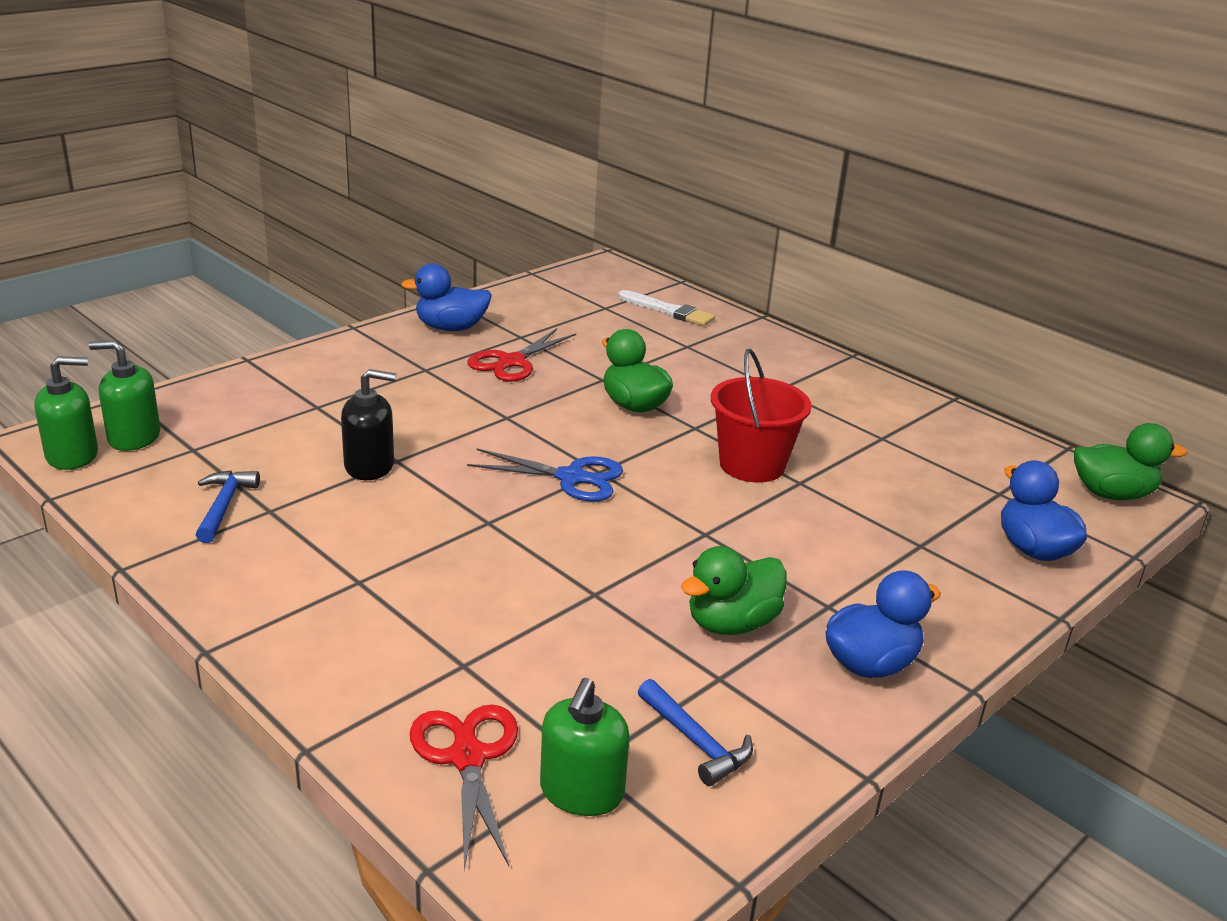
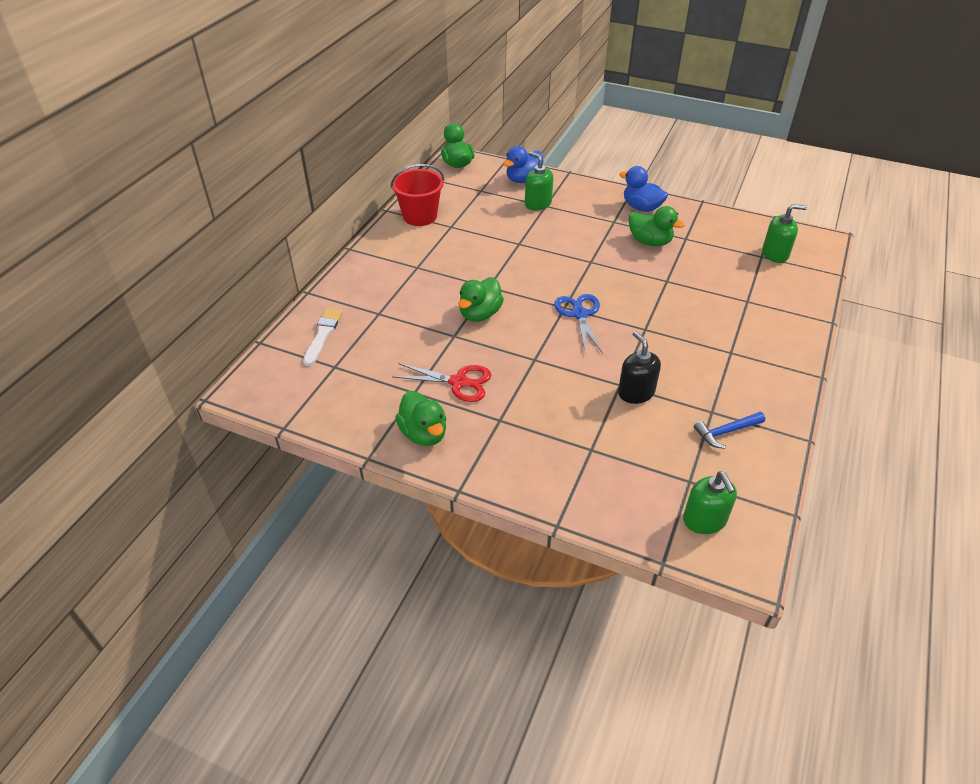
camera: 110 degrees left, 15 degrees up
green soap dispenser [34,356,98,470] -> green soap dispenser moved to [525,152,553,210]
blue duck [401,263,492,331] -> green duck [395,391,447,446]
red scissors [410,704,518,870] -> none
blue hammer [638,679,753,786] -> none
red bucket [711,348,812,483] -> red bucket moved to [391,164,444,226]

